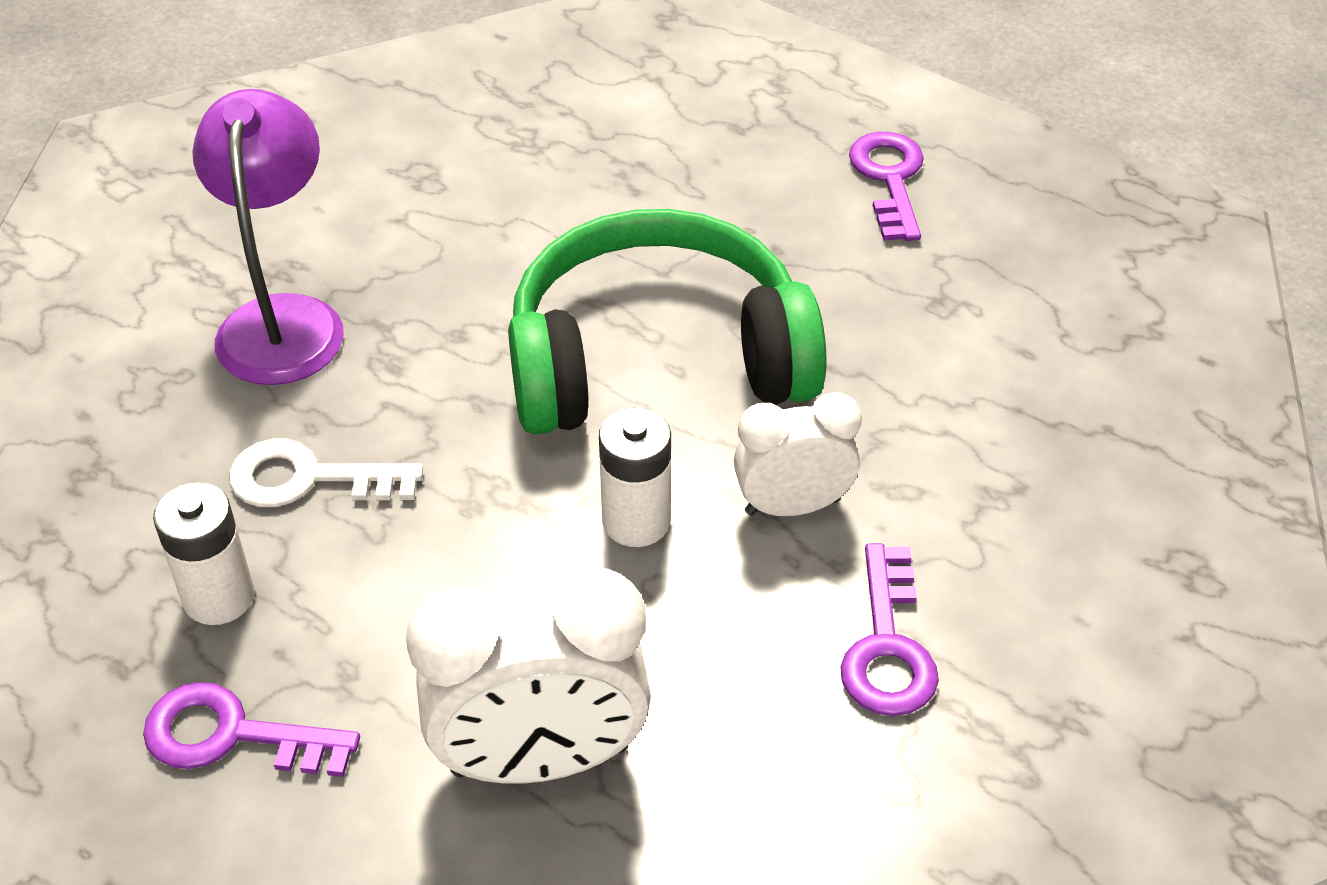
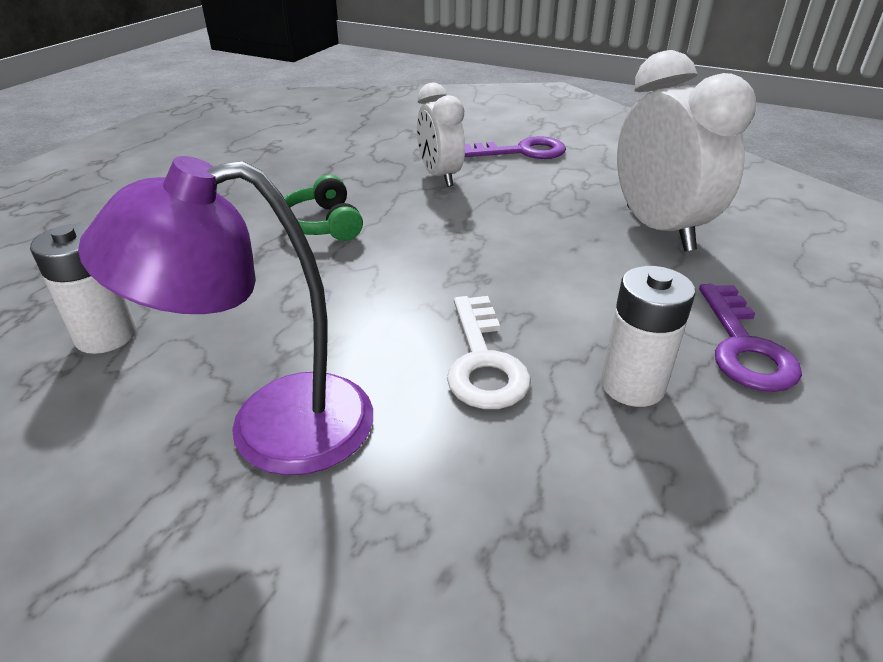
camera: 100 degrees left, 10 degrees down
green headphones [508,209,827,434] -> green headphones [279,175,363,241], size x0.41
white battery [599,407,671,547] -> white battery moved to [30,224,136,354]
purple key [849,132,924,241] -> none

